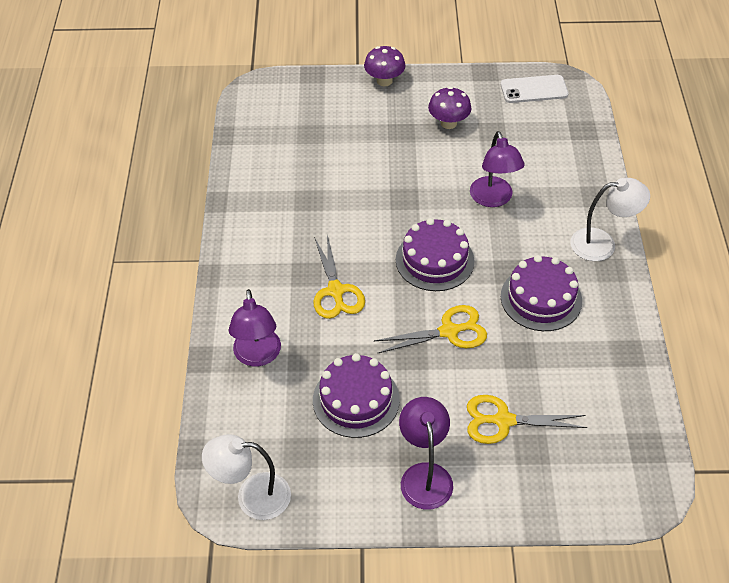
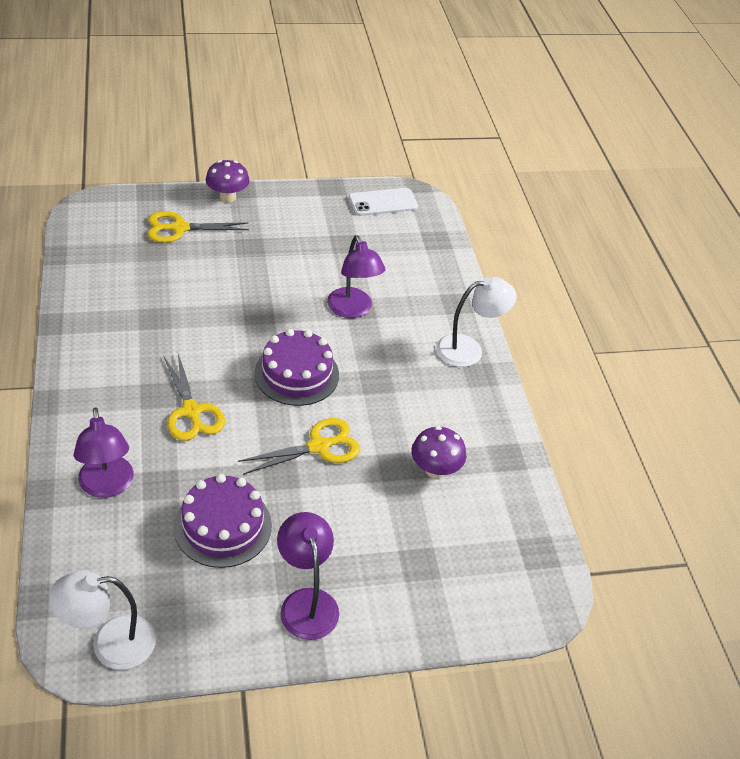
camera: 15 degrees left, 5 degrees down
purple mushroom [428,87,471,129] -> purple mushroom moved to [411,426,466,478]
yellow scissors [467,395,587,444] -> yellow scissors moved to [148,211,249,243]
purple cake [501,255,582,331] -> none

